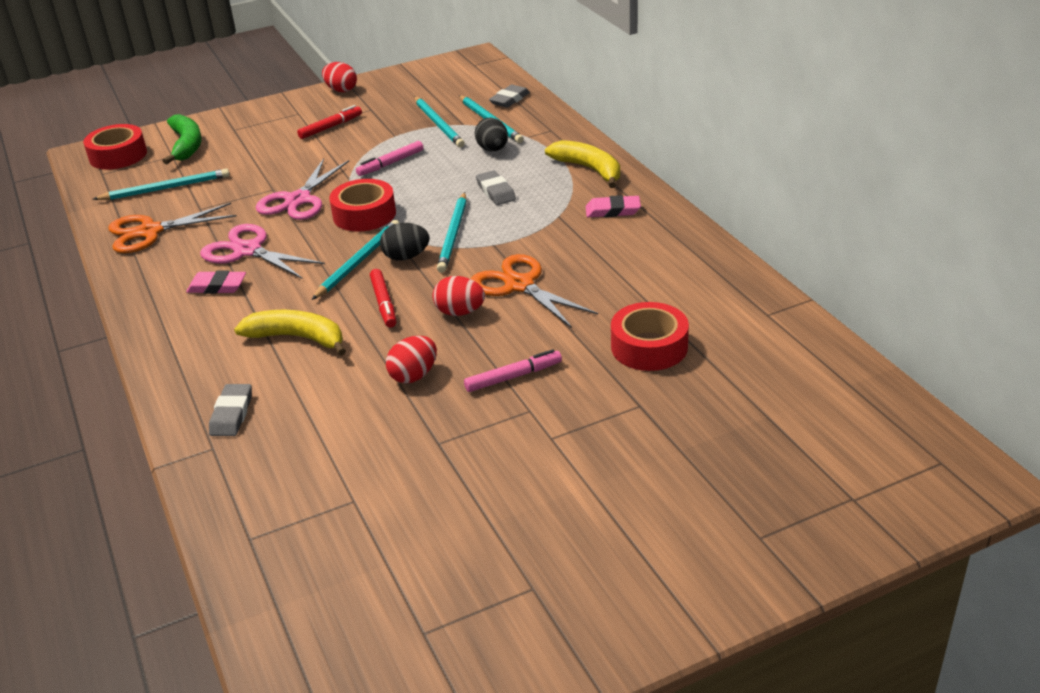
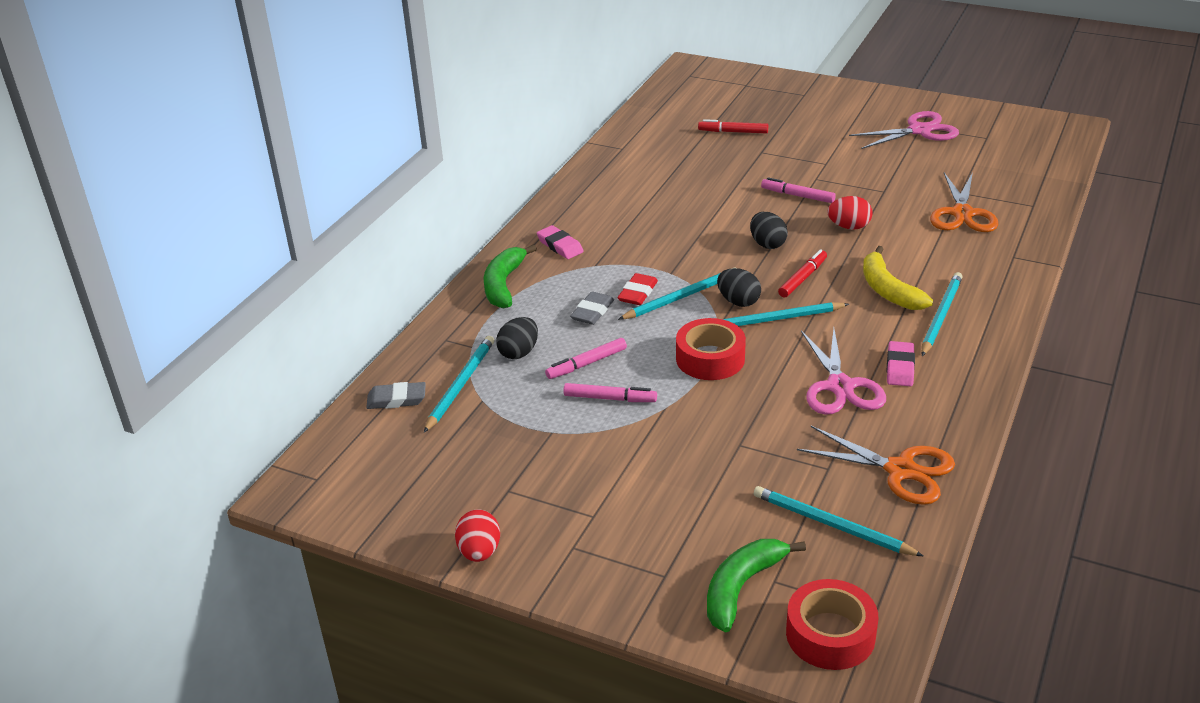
camera: 130 degrees left, 0 degrees up
pink eraser [186,270,246,294] -> pink eraser turned 45 degrees clockwise [887,341,915,386]
grey eraser [209,384,252,436] -> none
pink scissors [256,159,349,220] -> pink scissors moved to [849,111,959,149]
red marker [297,105,362,139] -> red marker moved to [698,119,768,133]
turquoise pencil [414,96,465,147] -> turquoise pencil moved to [921,272,963,356]
red egg [432,276,485,316] -> black egg [750,212,788,249]
orange scissors [471,254,598,328] -> orange scissors moved to [930,172,998,232]
yellow banana [545,140,620,188] -> green banana [484,244,537,308]
red tape [611,302,689,371] -> none
none -> pink marker [545,338,627,379]
none -> red eraser [617,273,658,305]

